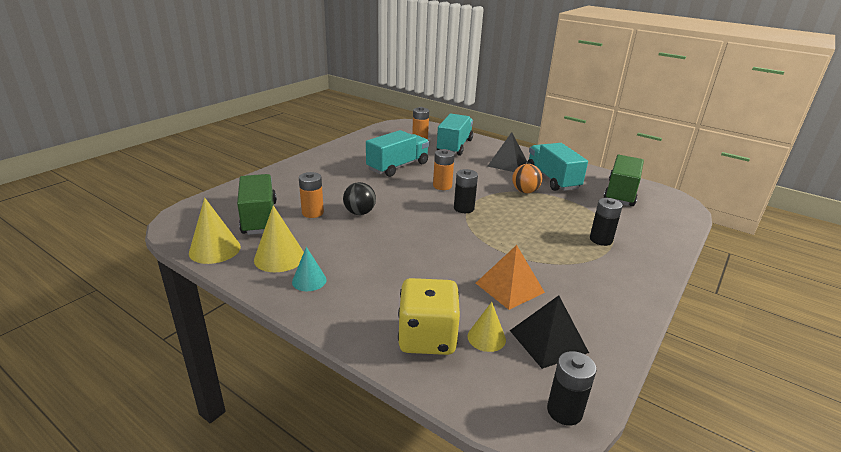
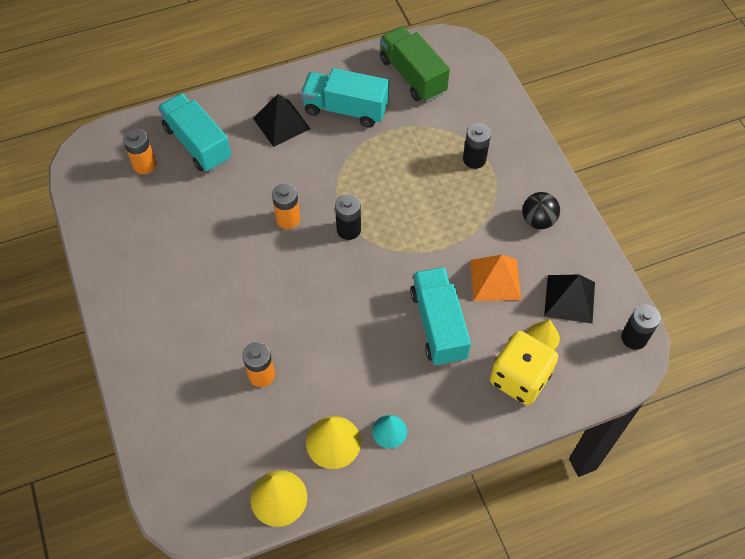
camera: 55 degrees left, 30 degrees up
green truck [237,174,277,235] -> none
black ball [343,182,376,215] -> black ball moved to [522,192,560,229]
turquoise truck [366,130,429,177] -> turquoise truck moved to [410,267,471,366]
orange ball [512,164,542,193] -> none

